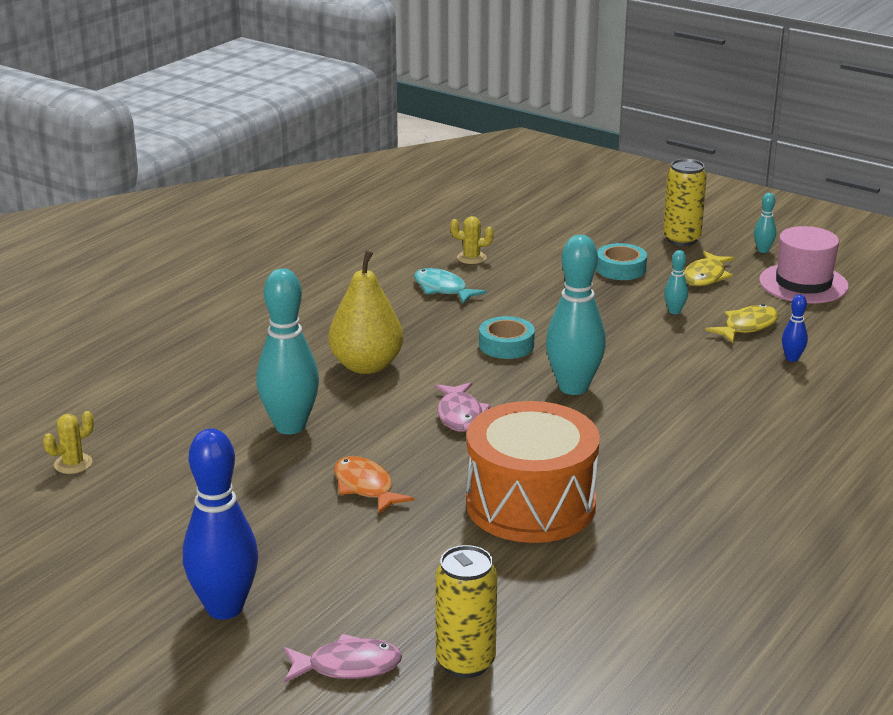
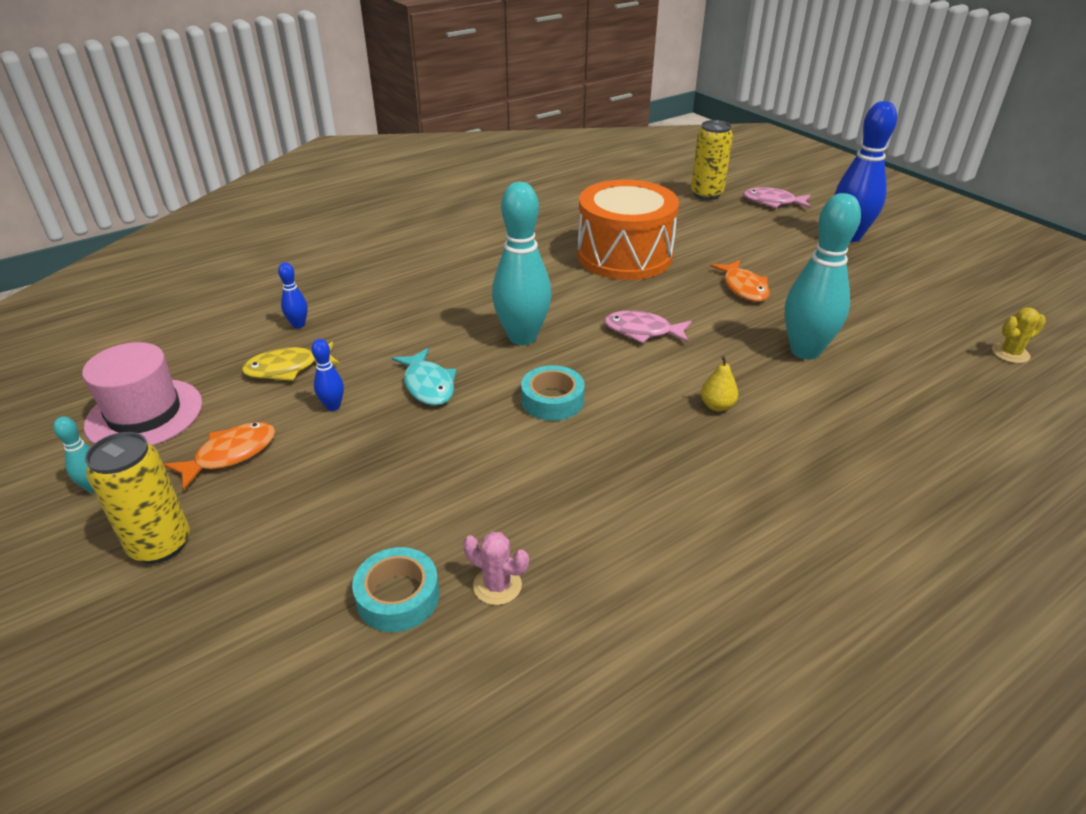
camera: 160 degrees left, 10 degrees up
yellow pear [328,250,403,374] -> yellow pear [701,356,738,411], size x0.44
turquoise fish [414,268,487,304] -> turquoise fish moved to [392,348,456,406]
pink fish [434,382,491,432] -> pink fish turned 90 degrees counterclockwise [604,310,692,343]
yellow cactus [450,216,494,264] -> pink cactus [463,532,529,605]
turquoise tape [596,243,647,280] -> turquoise tape moved to [352,547,440,632]
turquoise bowling pin [664,250,688,314] -> blue bowling pin [311,339,344,411]
yellow fish [684,251,735,287] -> orange fish [164,422,275,490]

